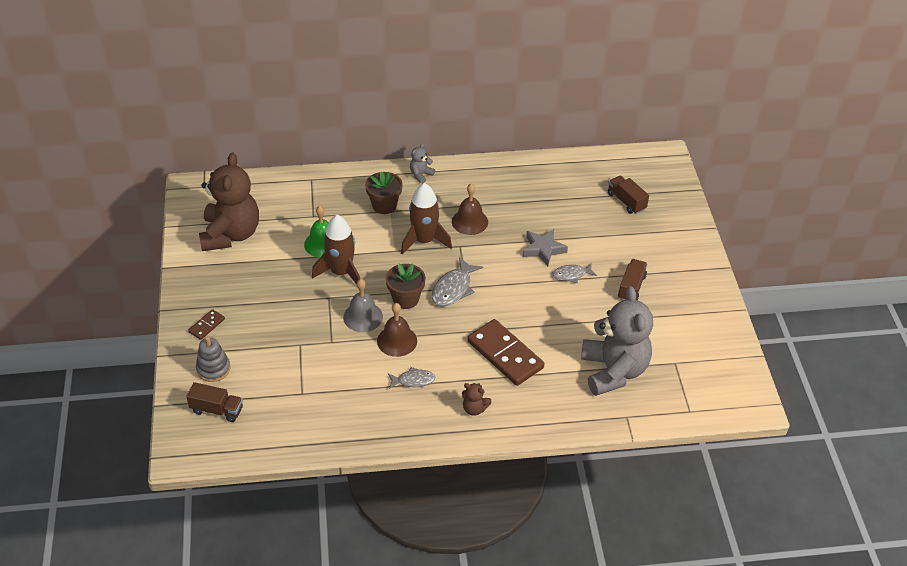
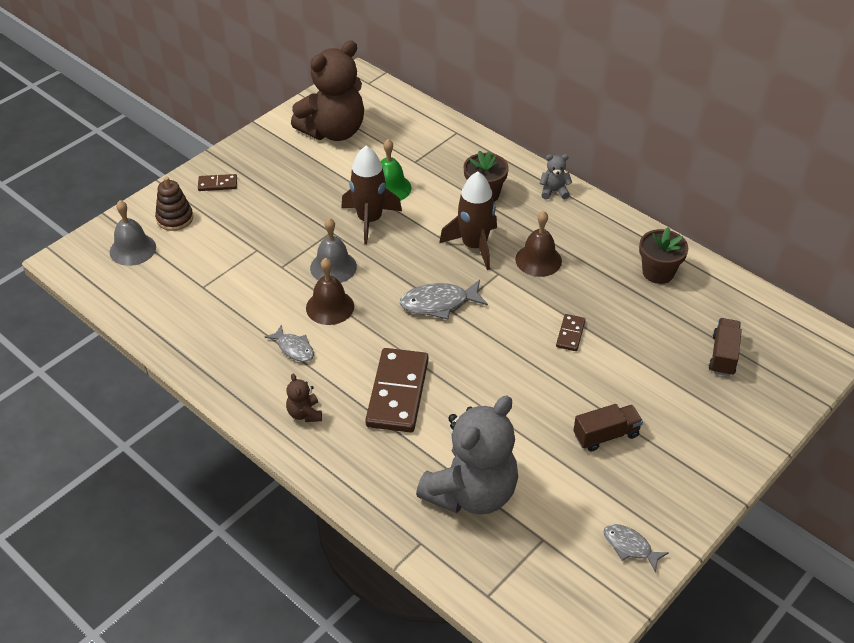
camera: 50 degrees right, 0 degrees up
brown truck [186,382,243,422] -> grey bell [110,200,156,266]
grey stacking toy [196,336,231,382] -> brown stacking toy [155,177,193,231]
brown flower pot [385,263,426,309] -> brown flower pot moved to [639,227,688,284]
grey star [523,229,568,266] -> brown domino [556,314,586,351]
grey fish [552,263,597,283] -> grey fish moved to [603,524,669,573]

